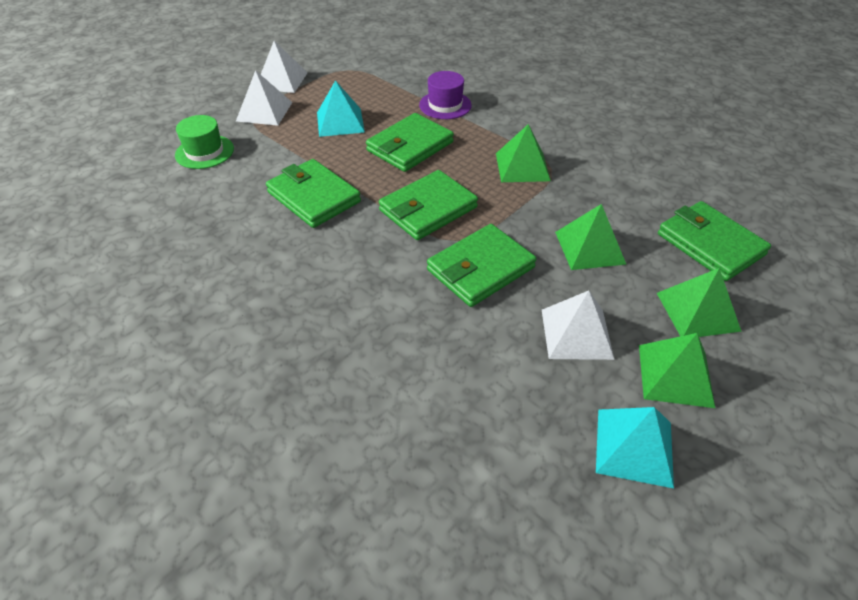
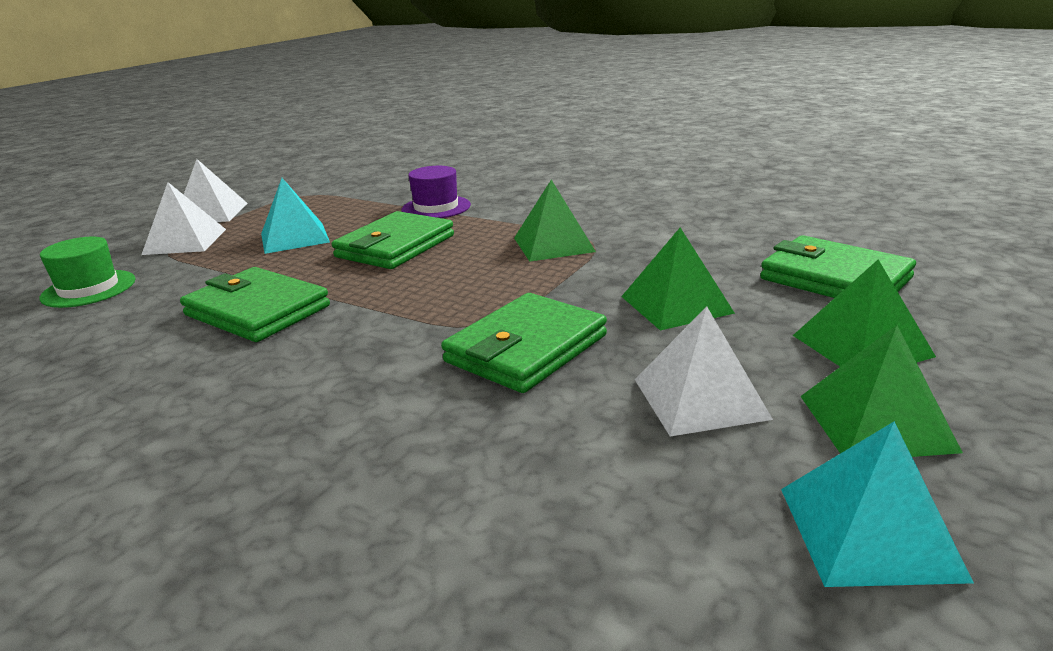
camera: 10 degrees left, 20 degrees down
green wallet [379,170,478,240] -> none

